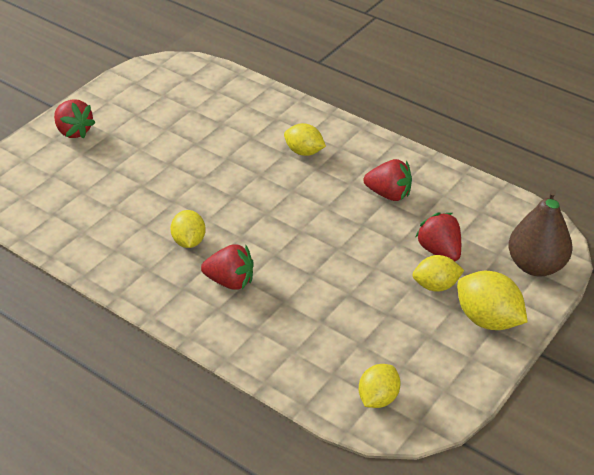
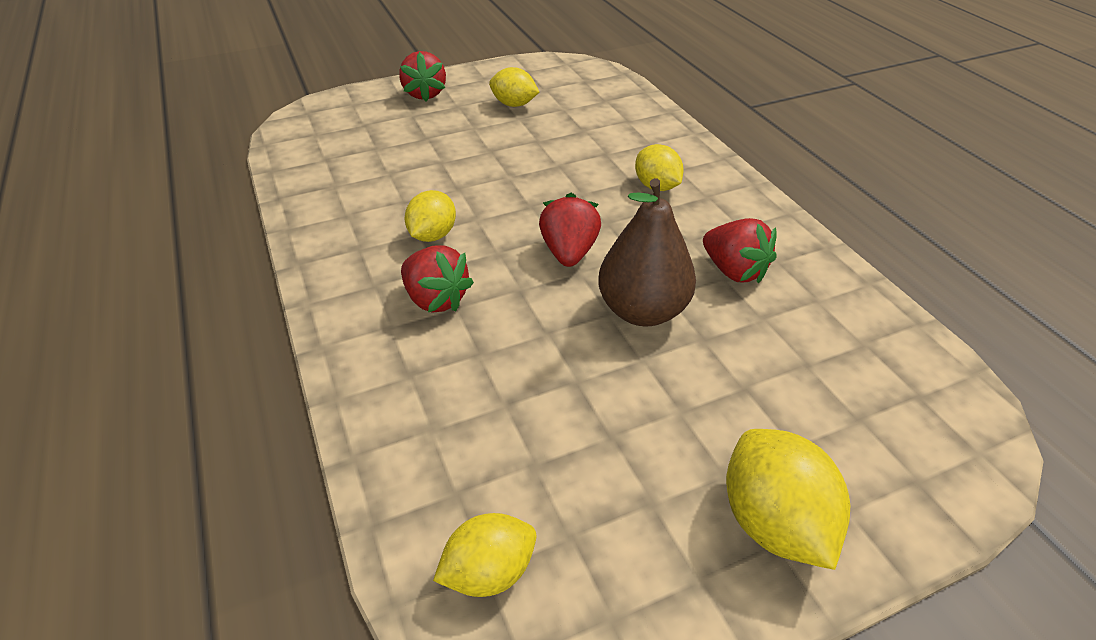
camera: 30 degrees right, 0 degrees up
yellow lemon [412,255,464,292] -> yellow lemon moved to [489,67,539,107]
red strawberry [416,213,461,261] -> red strawberry moved to [539,193,601,267]
brown pear [508,190,573,276] -> brown pear moved to [598,178,696,326]

